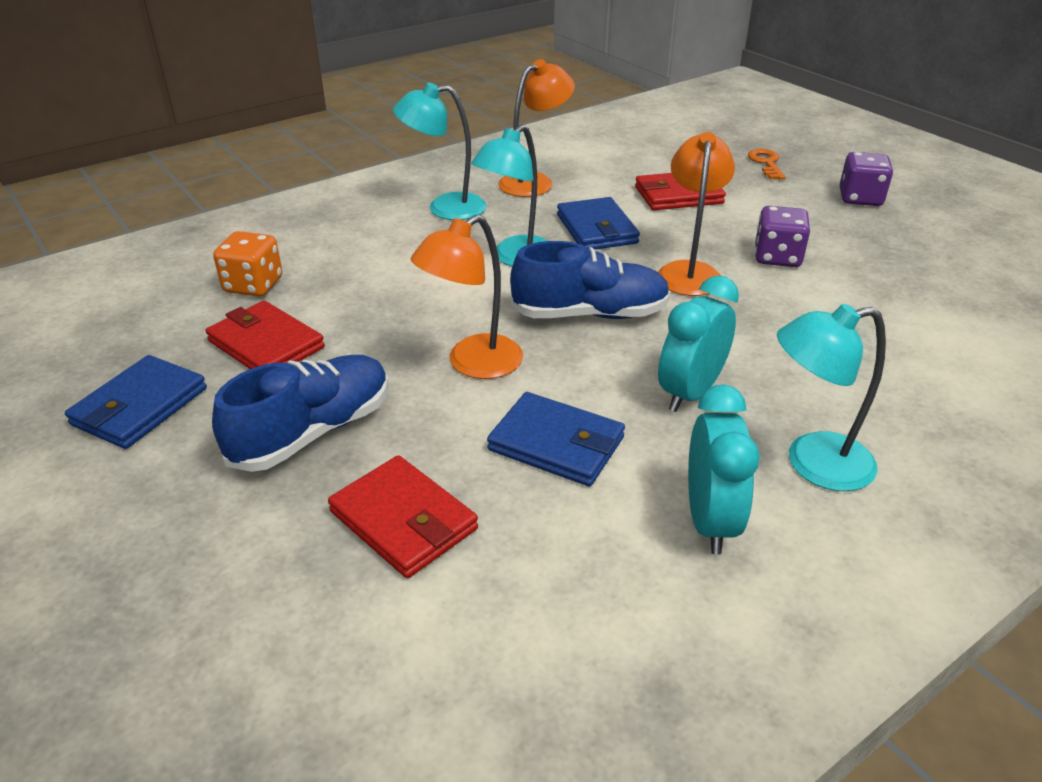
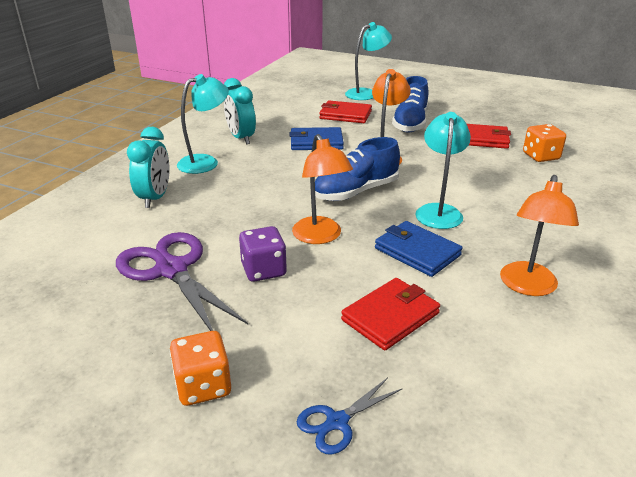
camera: 150 degrees right, 5 degrees down
blue wallet [65,355,207,449] -> none
turquoise lamp [393,83,487,220] -> turquoise lamp moved to [345,22,392,100]
turquoise clock [658,275,739,412] -> turquoise clock moved to [127,127,170,208]
orange key [748,149,786,179] -> blue scissors [297,378,403,455]
purple dice [840,152,893,206] -> orange dice [170,331,231,406]
none -> purple scissors [116,232,248,331]

